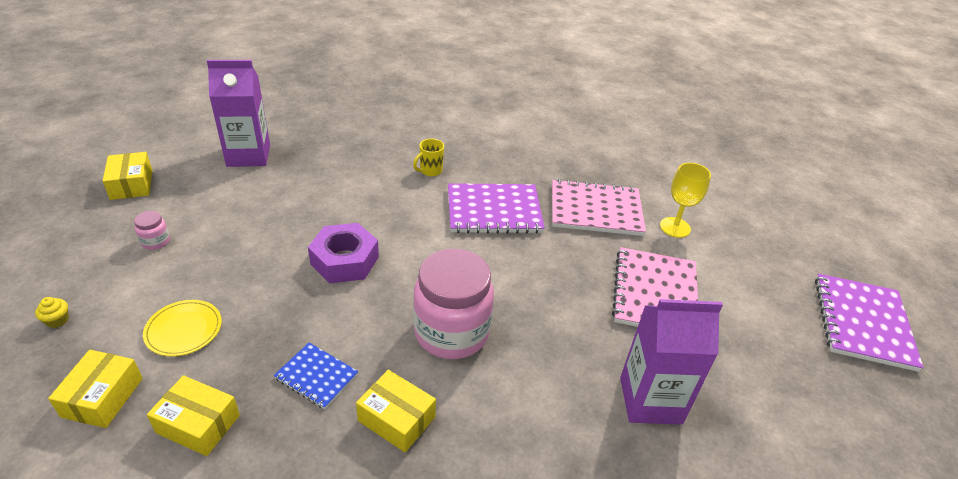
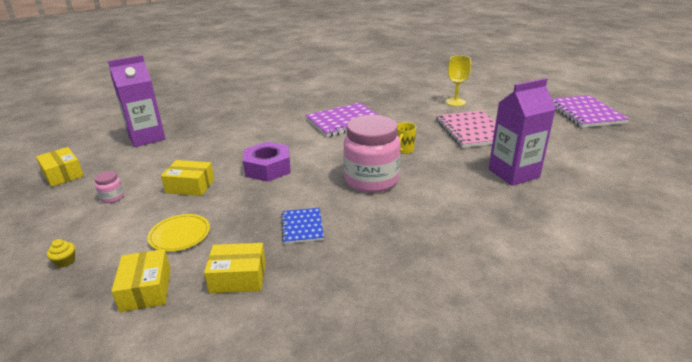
camera: 20 degrees left, 10 degrees down
blue notebook [274,343,358,409] -> blue notebook turned 75 degrees clockwise [281,208,324,244]
yellow box [356,370,436,452] -> yellow box moved to [161,160,214,196]
yellow mug [413,139,444,176] -> yellow mug moved to [397,122,416,154]
pink notebook [552,179,646,236] -> none

